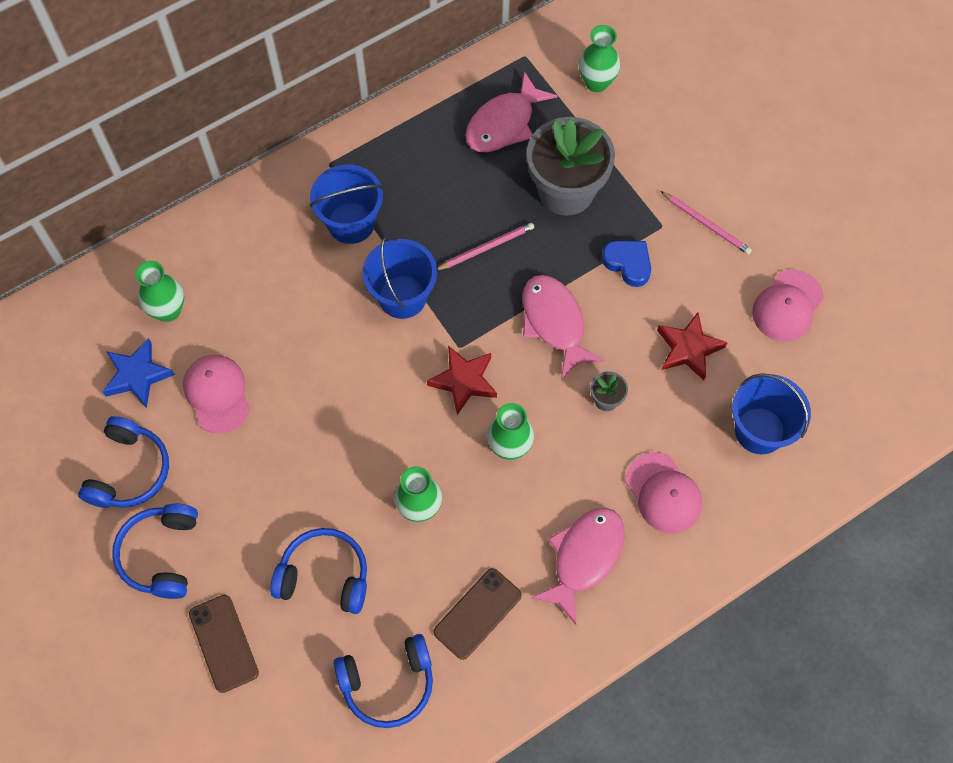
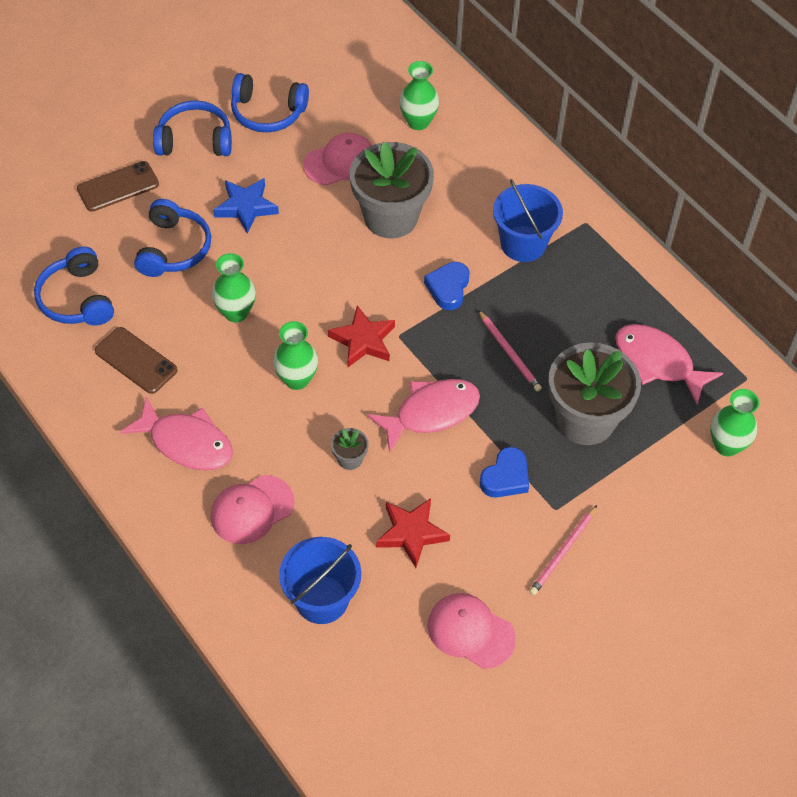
camera: 85 degrees right, 10 degrees down
blue star [103,338,175,408] -> blue star moved to [213,178,279,234]
blue bucket [362,235,437,319] -> blue heart [424,262,469,310]
none -> grey flower pot [350,142,434,238]

